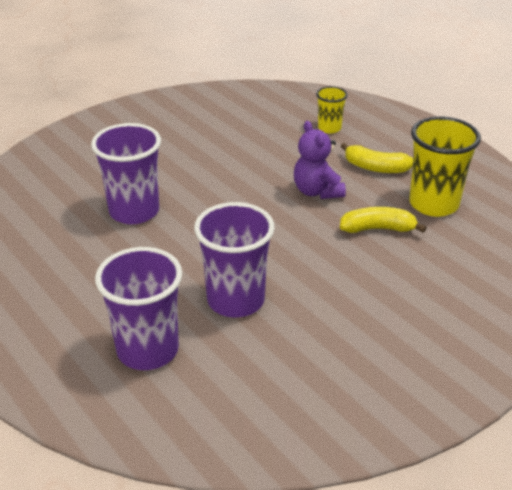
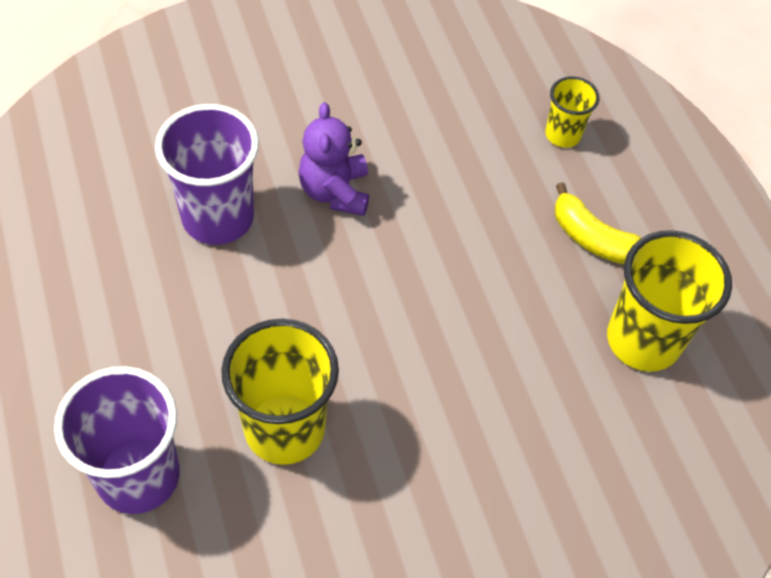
camera: 15 degrees right, 20 degrees up
purple cup [194,202,275,317] -> yellow cup [221,319,339,465]
purple teddy bear [294,121,346,199] -> purple teddy bear moved to [298,102,369,216]
yellow banana [340,207,427,233] -> none

